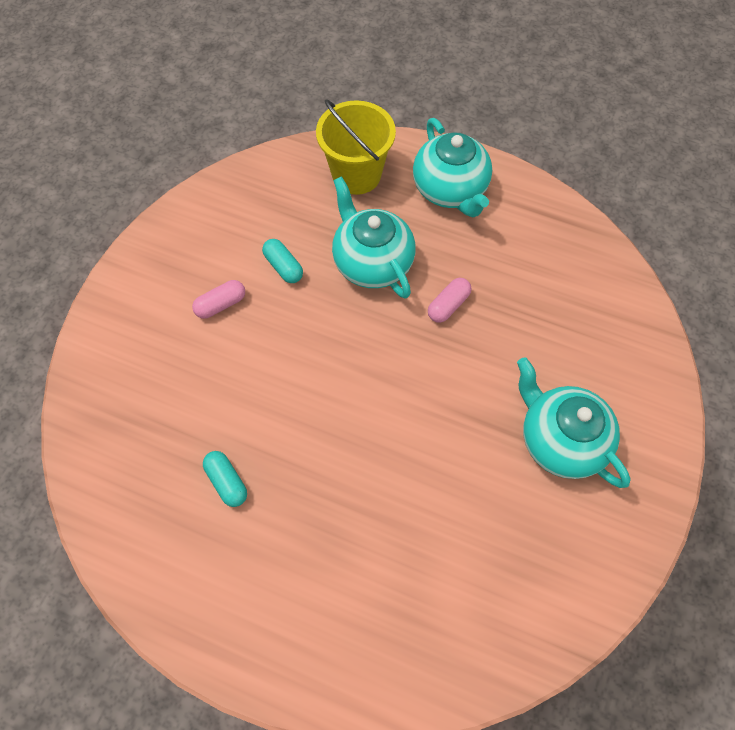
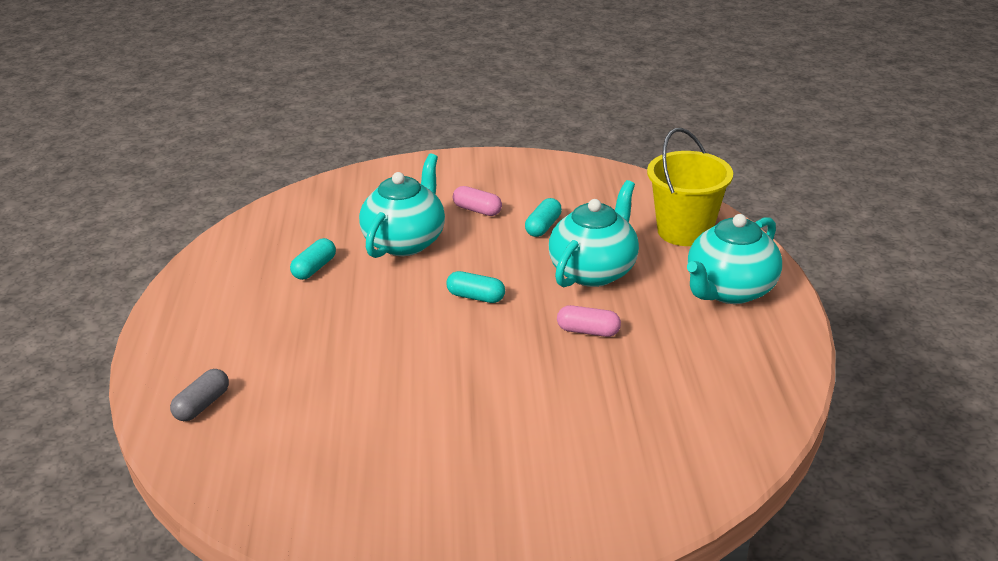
camera: 65 degrees right, 30 degrees down
turquoise teapot [517,357,631,488] -> turquoise teapot moved to [359,153,445,258]
none -> grey capsule [170,369,229,421]
none -> turquoise capsule [446,271,505,303]

